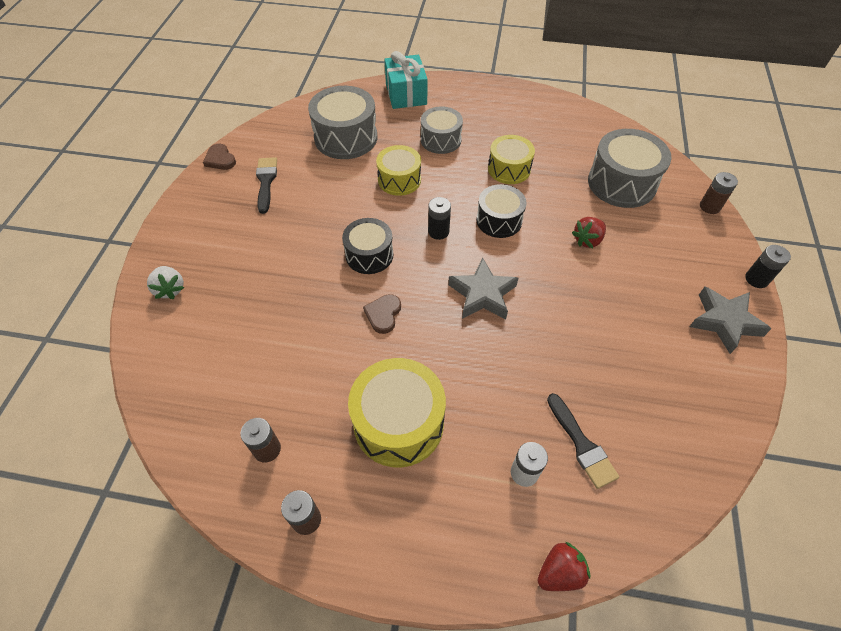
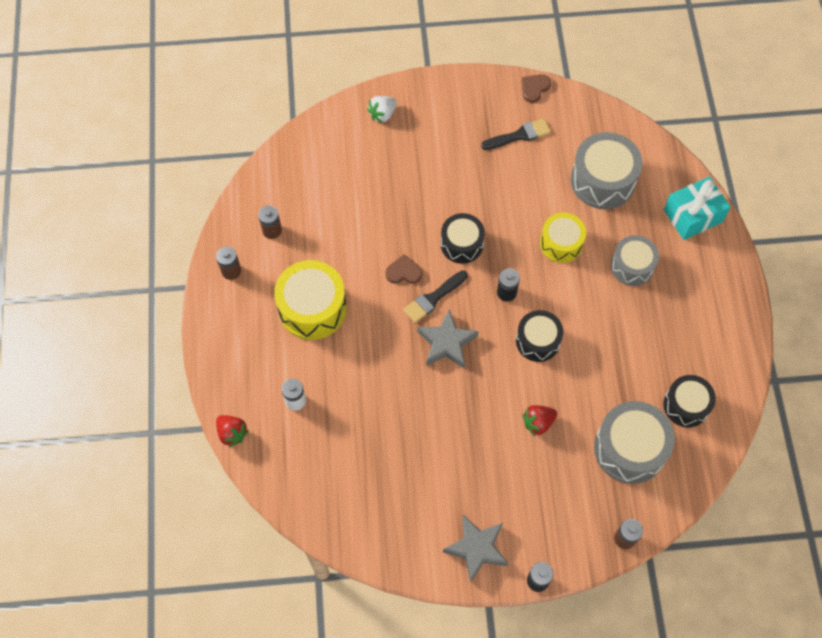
camera: 75 degrees right, 10 degrees up
yellow drum [488,135,535,184] -> none
black brush [547,393,619,489] -> black brush moved to [403,270,468,323]
red strawberry [572,217,606,248] -> red strawberry turned 60 degrees counterclockwise [522,405,557,436]
none -> black drum [663,375,716,427]

